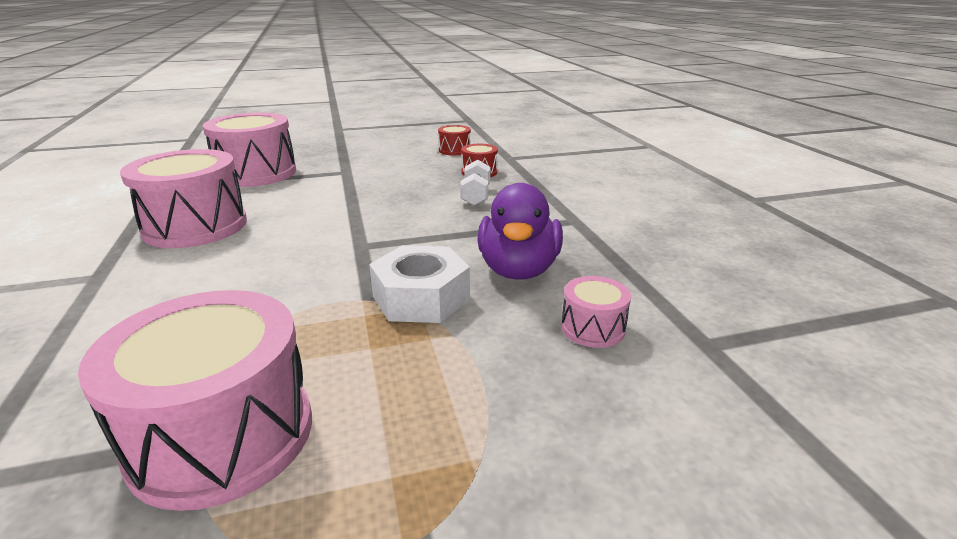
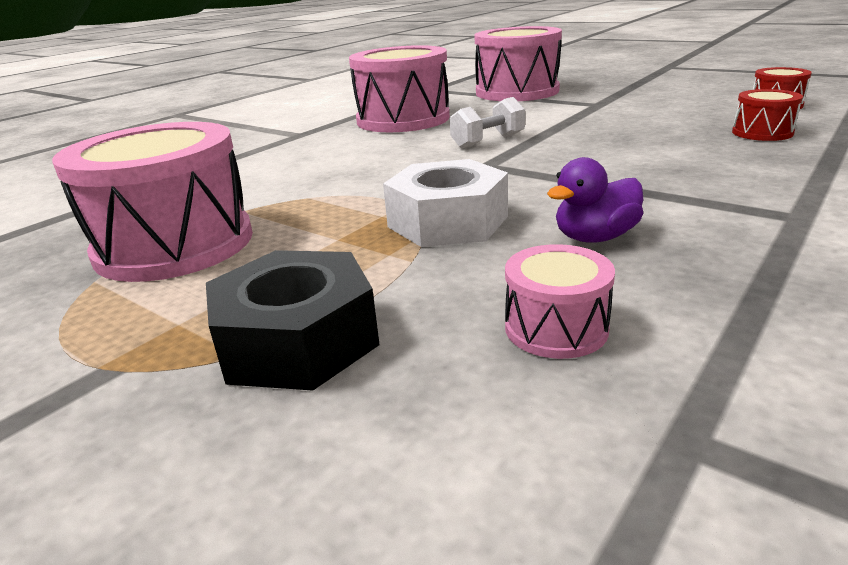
camera: 55 degrees right, 0 degrees up
white dumbbell [460,160,491,206] -> white dumbbell moved to [450,97,525,149]
purple duck [477,183,563,280] -> purple duck [547,157,643,243], size x0.59
none -> black nut [206,250,380,390]

